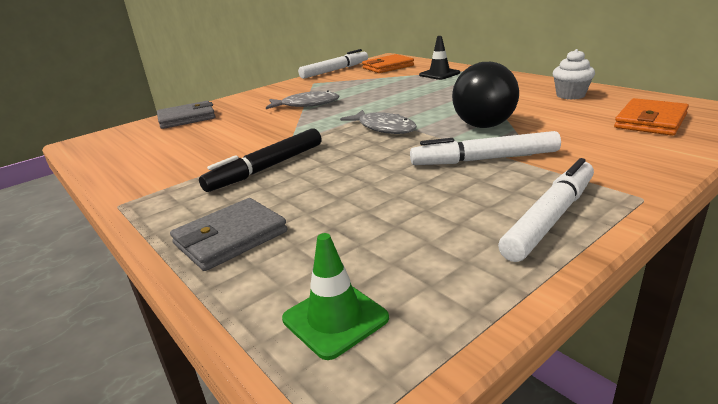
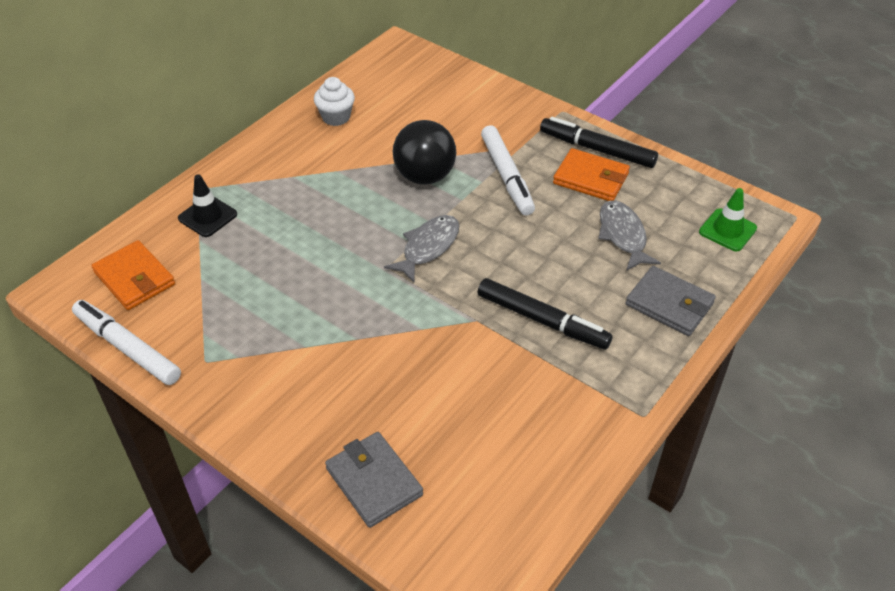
camera: 105 degrees left, 20 degrees up
grey fish [266,90,340,109] -> grey fish moved to [598,200,661,271]
white marker [498,158,594,262] -> black marker [540,117,658,168]
orange wallet [614,98,689,136] -> orange wallet moved to [553,148,630,201]

